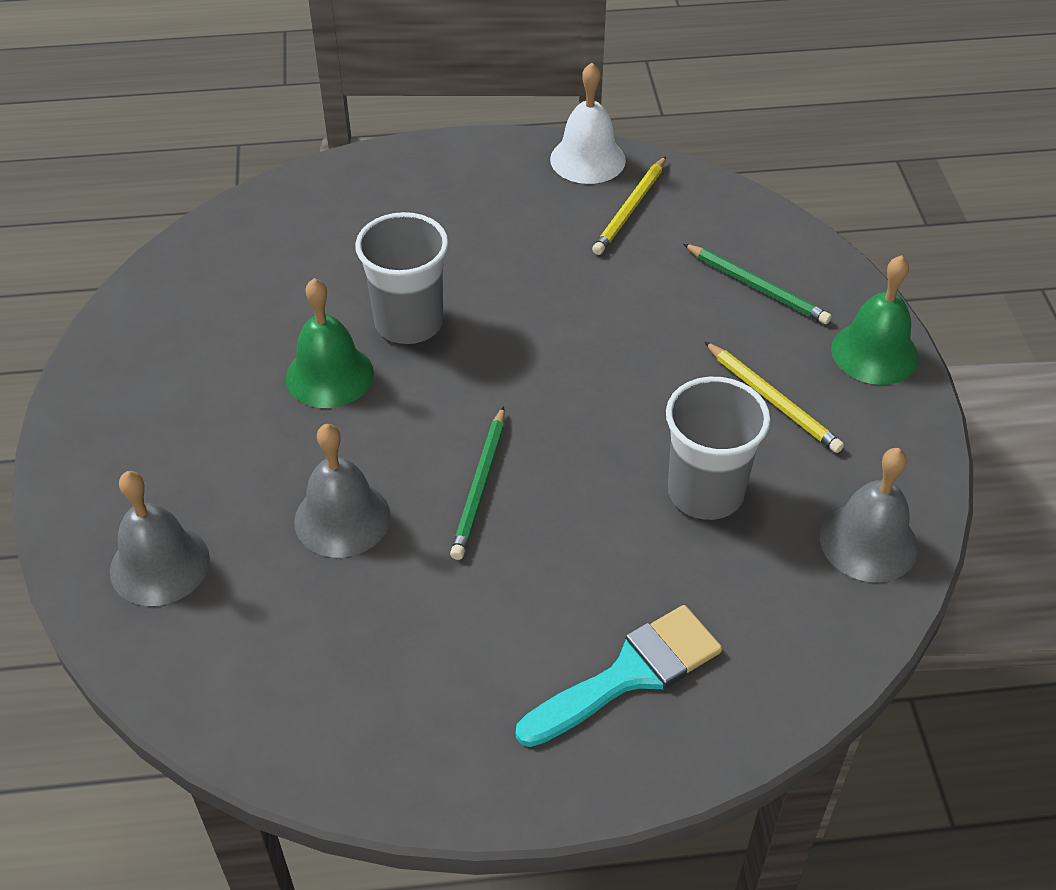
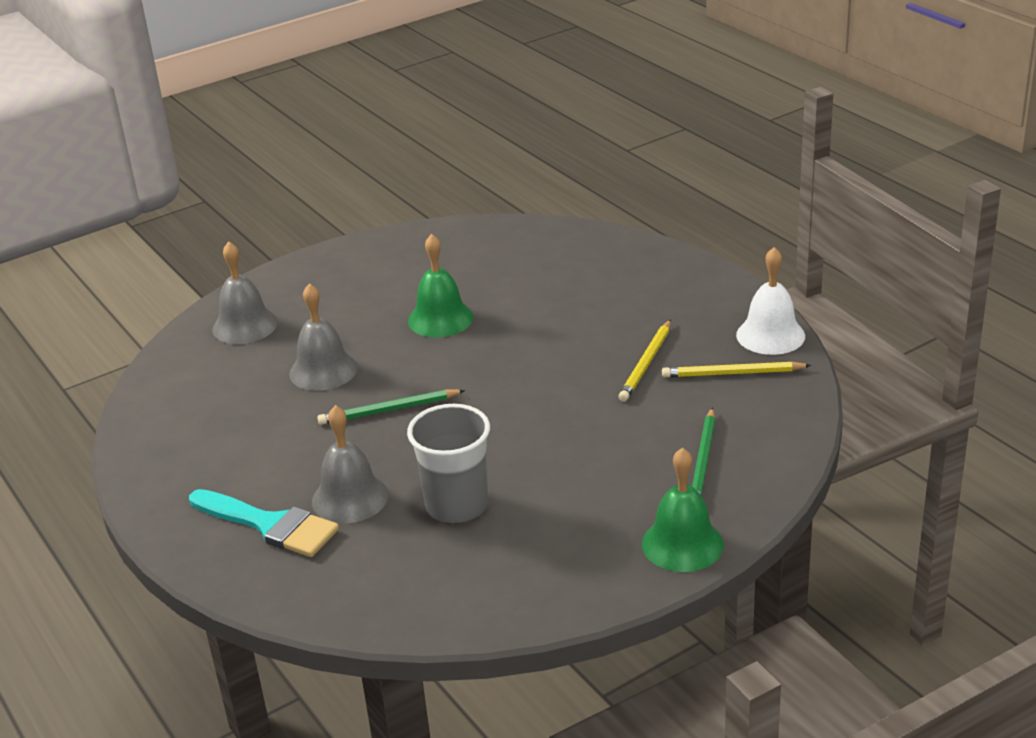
camera: 65 degrees right, 15 degrees down
grey cup [355,212,449,344] -> none
yellow pencil [705,342,844,453] -> yellow pencil moved to [618,320,671,402]
grey bell [820,448,918,582] -> grey bell moved to [312,405,388,523]

